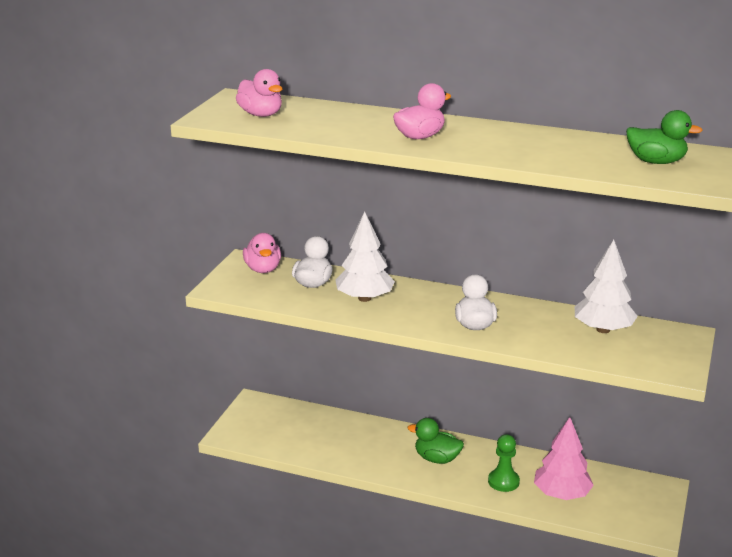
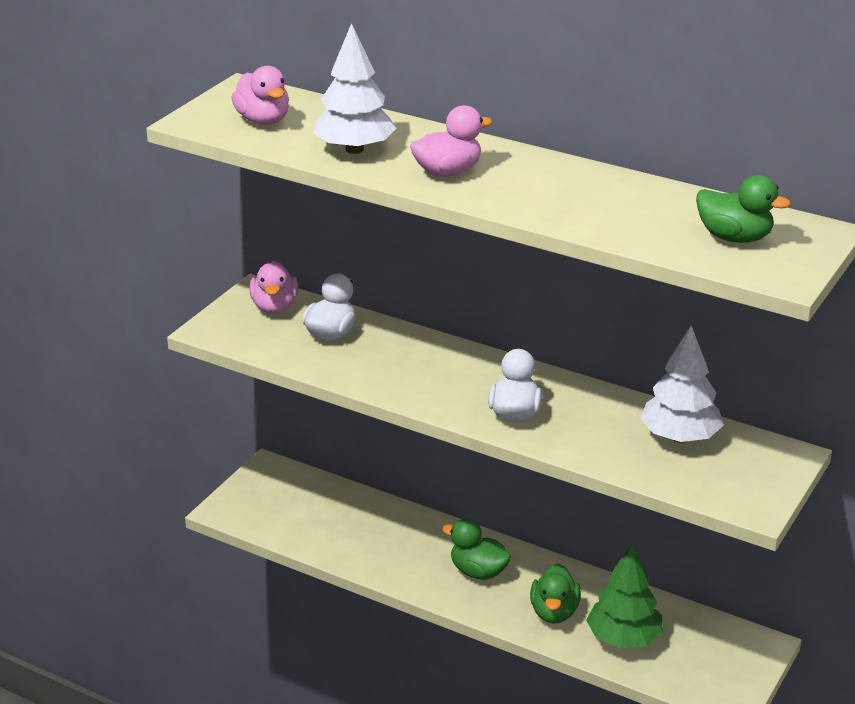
camera: 10 degrees right, 5 degrees up
white tree [336,212,395,302] -> white tree moved to [313,23,397,154]
green pawn [488,434,520,492] -> green duck [530,564,581,623]
pink tree [534,417,594,500] -> green tree [586,543,663,648]

